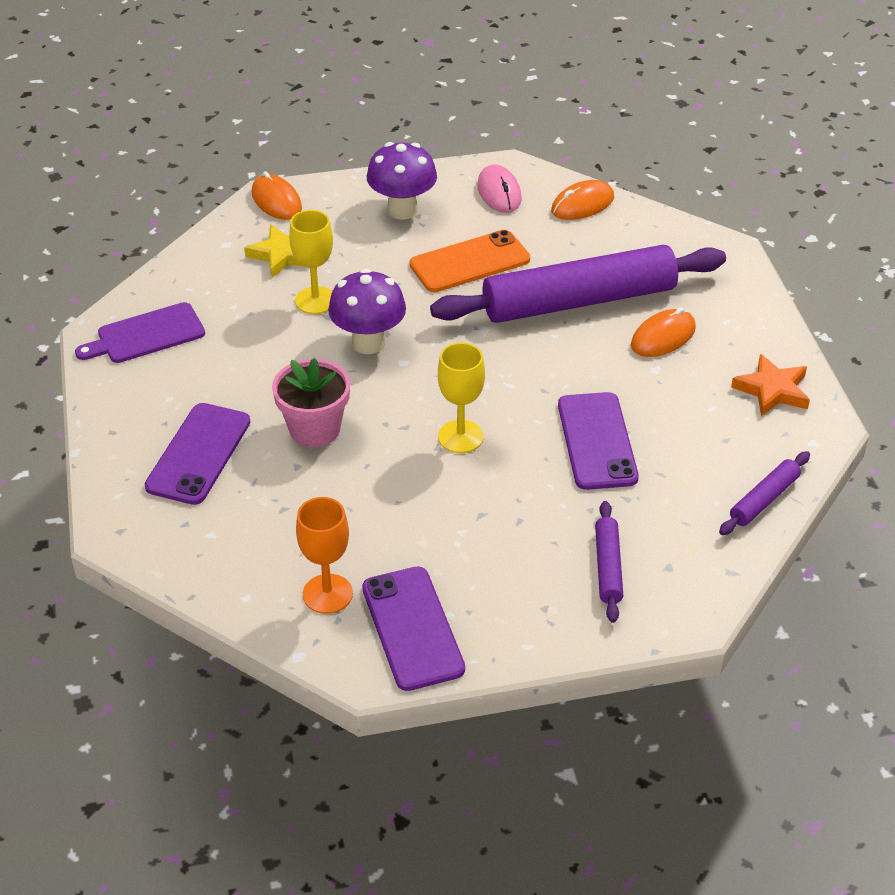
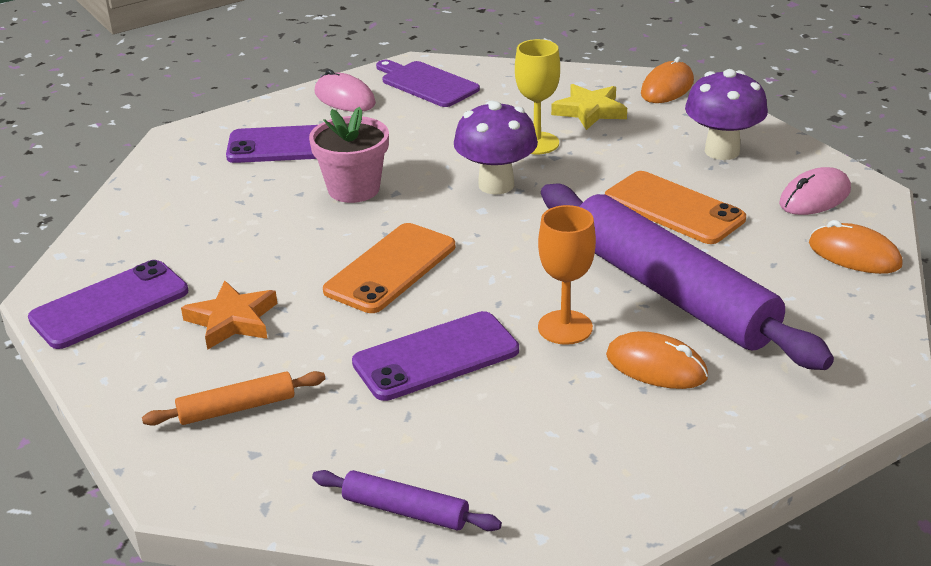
camera: 70 degrees right, 10 degrees down
orange goblet [296,497,353,614] -> orange goblet moved to [538,205,596,345]
yellow goblet [438,343,485,453] -> orange phone [323,223,455,313]
purple rolling pin [595,501,623,623] -> orange rolling pin [142,371,326,426]
orange star [731,354,810,416] -> orange star moved to [181,281,277,350]
none -> pink mouse [315,69,376,112]

